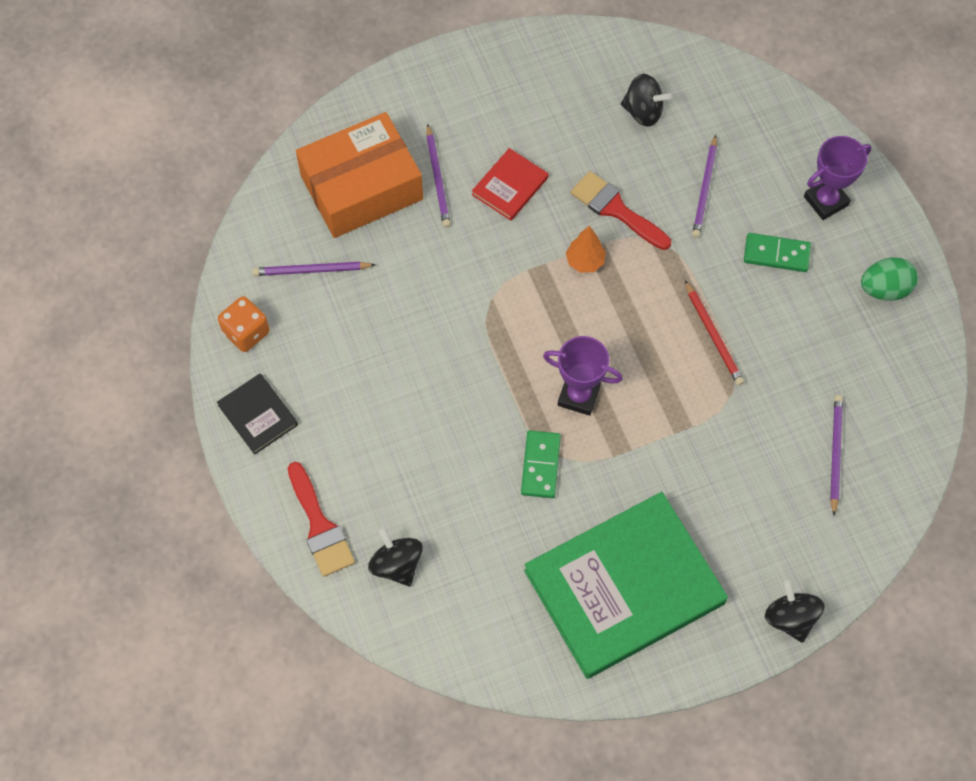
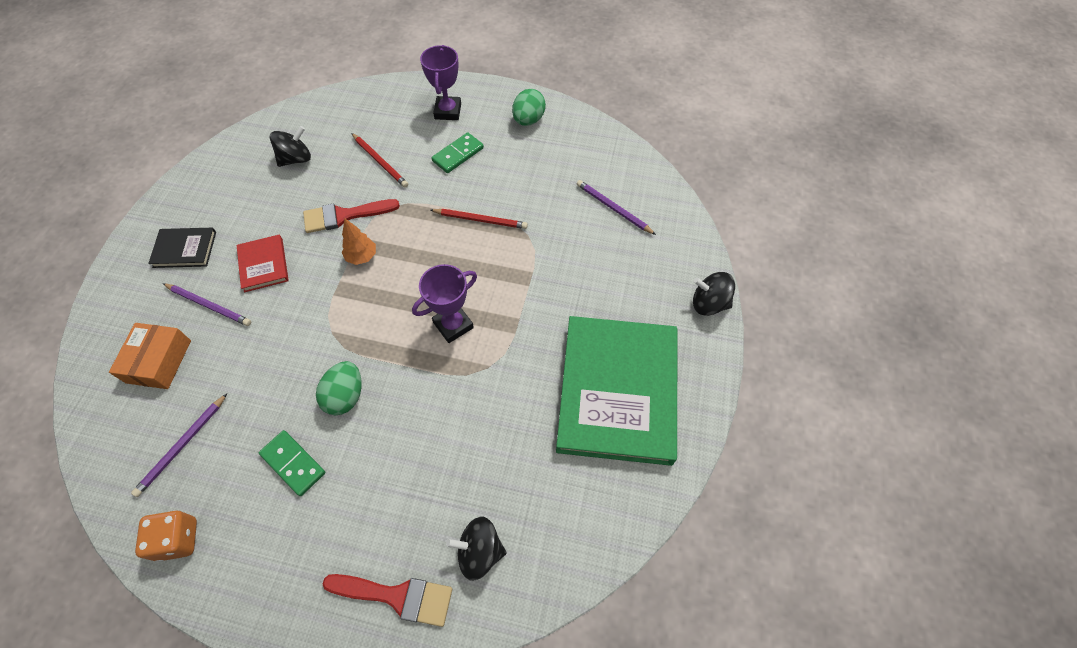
camera: 55 degrees left, 5 degrees down
black book [217,374,298,455] -> black book moved to [148,228,216,268]
orange box [296,112,423,238] -> orange box [109,323,191,389], size x0.58
green domino [521,430,561,498] -> green domino moved to [259,430,325,496]
purple pencil [692,135,717,238] -> red pencil [352,133,408,188]
none -> green egg [316,361,362,415]

